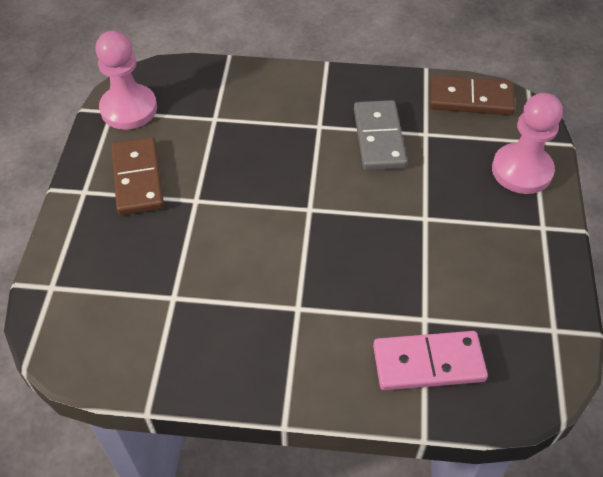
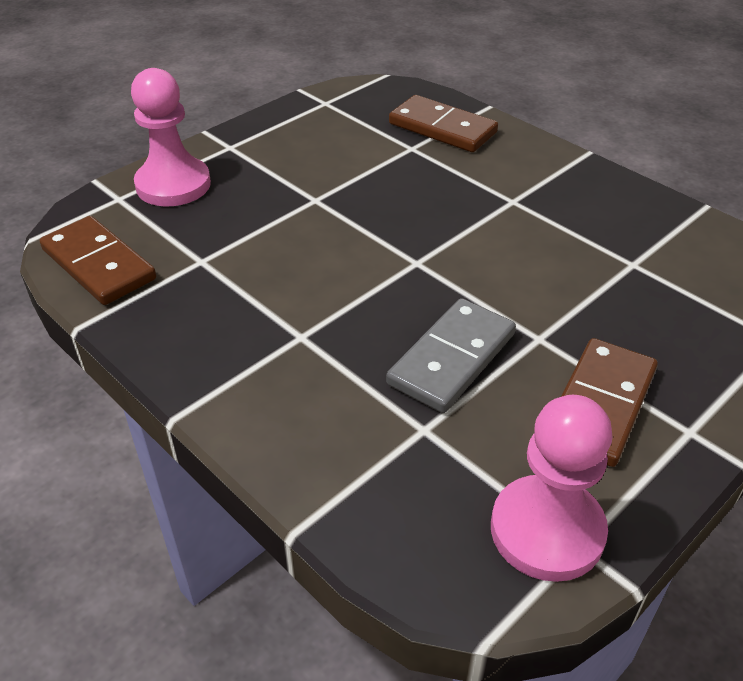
camera: 140 degrees left, 10 degrees down
grey domino [354,100,407,170] -> grey domino moved to [386,298,516,413]
pink domino [373,331,488,390] -> brown domino [389,95,498,152]

